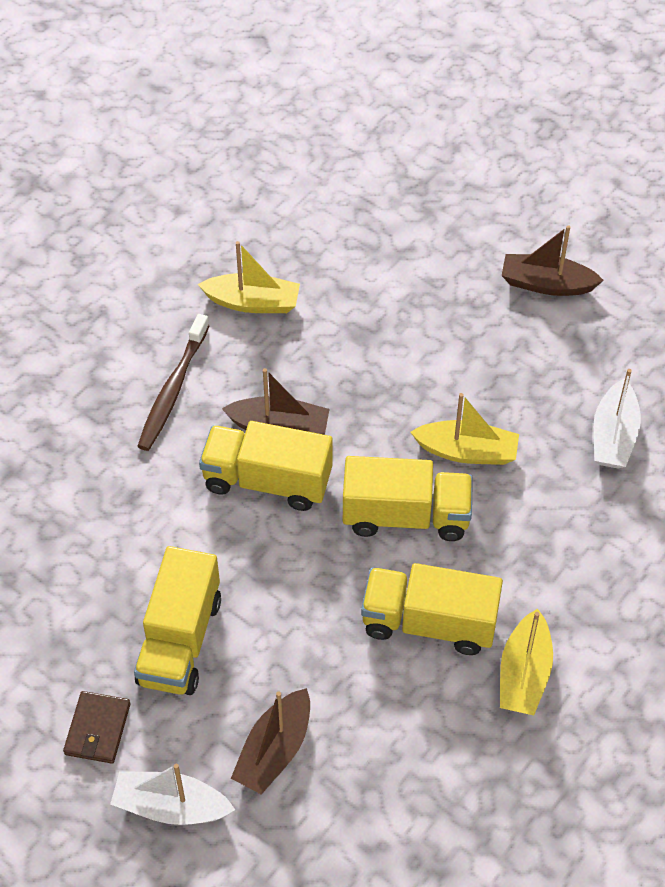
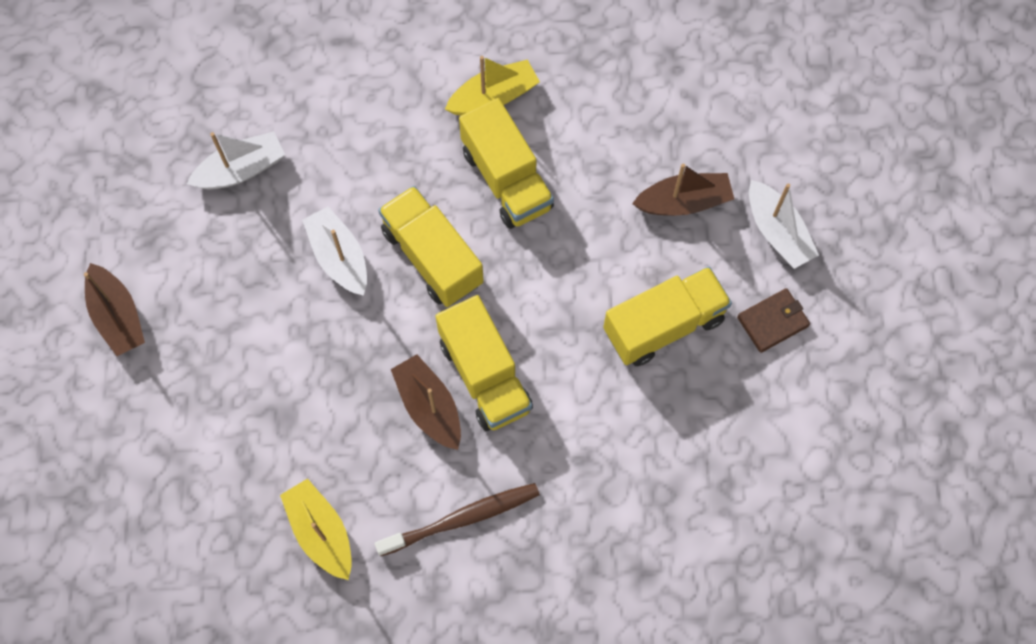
camera: 130 degrees left, 15 degrees up
yellow boat [410,393,519,465] -> white boat [302,206,367,296]

